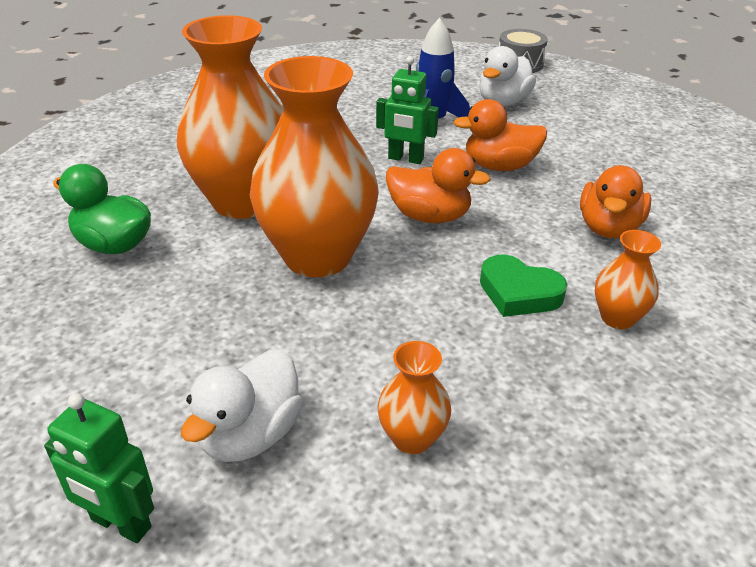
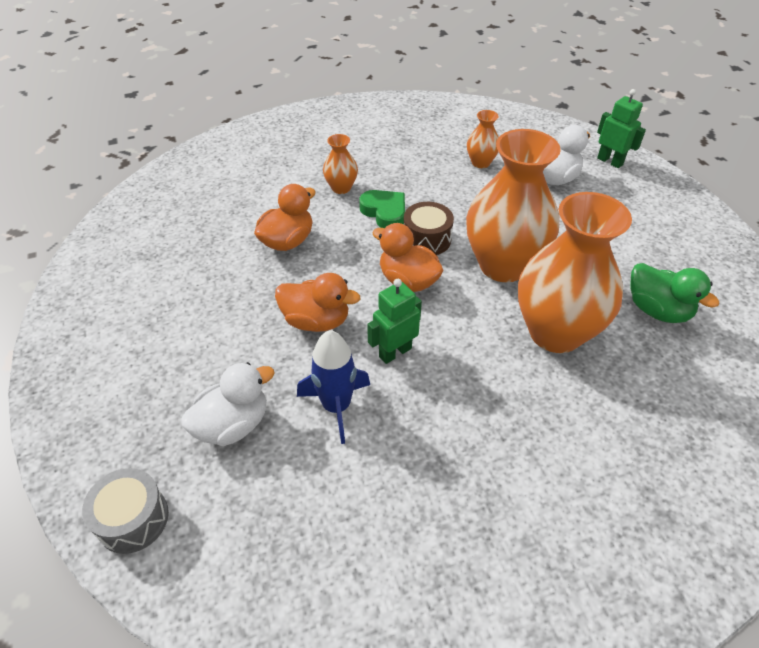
camera: 160 degrees left, 10 degrees up
green robot [376,56,439,164] -> green robot turned 75 degrees counterclockwise [367,279,422,364]
none -> brown drum [404,202,454,255]

